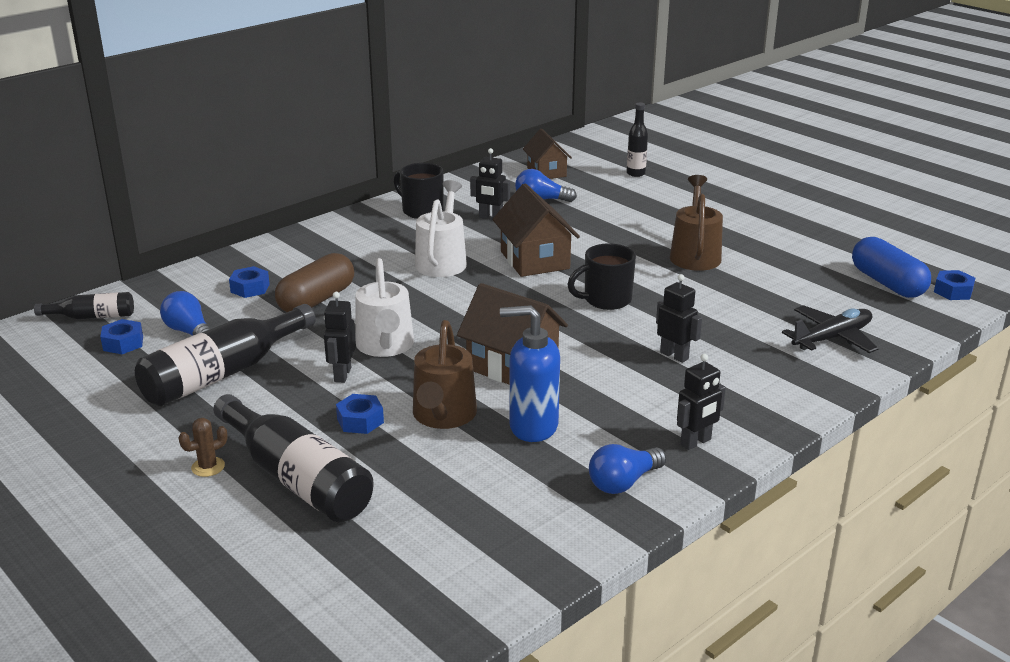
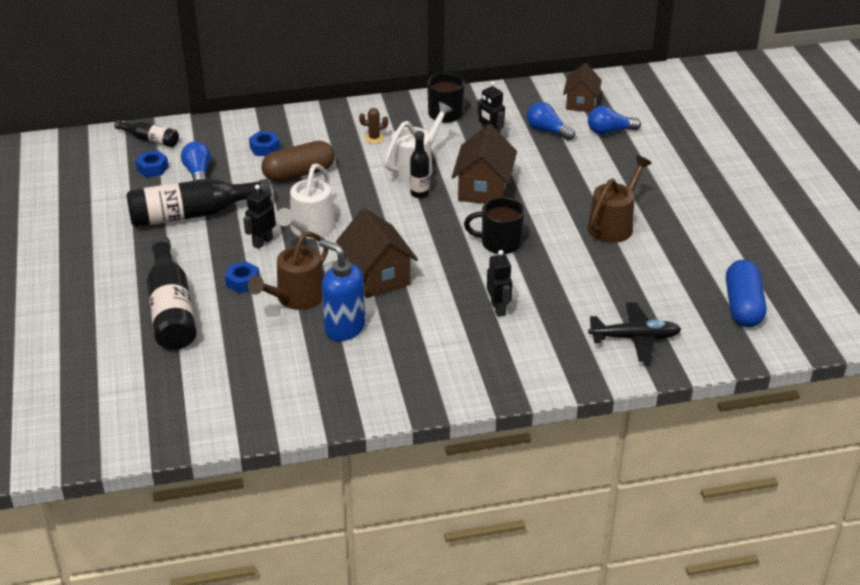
camera: 30 degrees right, 10 degrees up
brown cactus [179,418,228,477] -> brown cactus moved to [359,108,388,144]
blue light bulb [589,444,666,494] -> blue light bulb moved to [588,106,641,135]
black bottle [627,103,648,177] -> black bottle moved to [410,131,429,198]
black robot [677,354,726,450] -> none
blue nut [934,270,975,300] -> none

